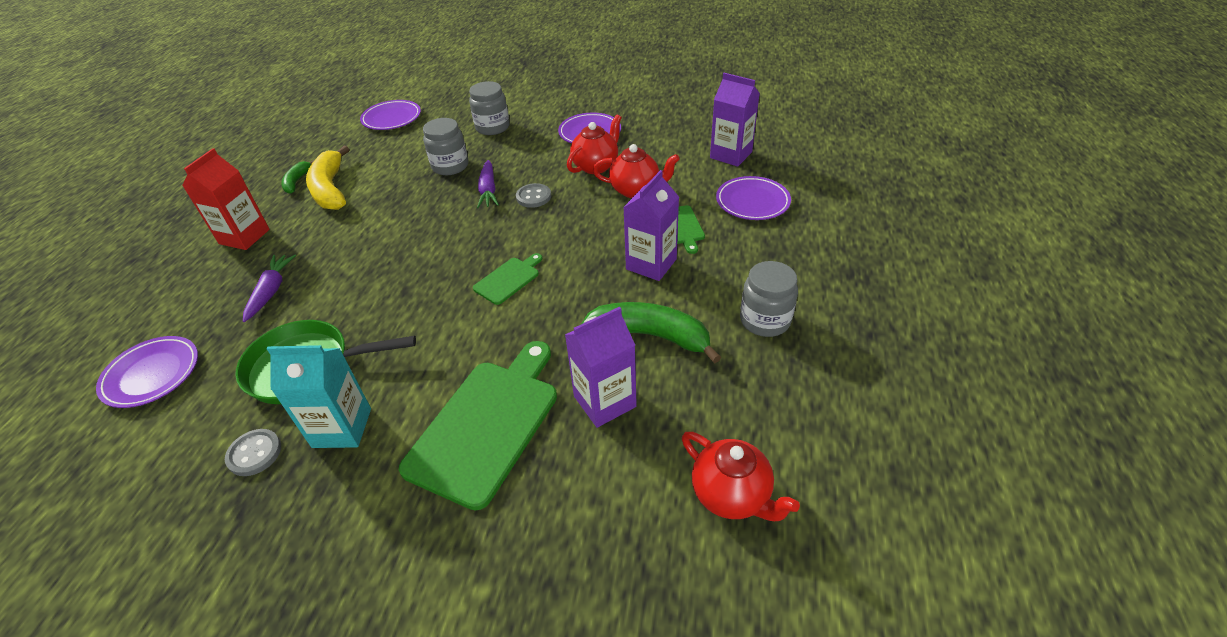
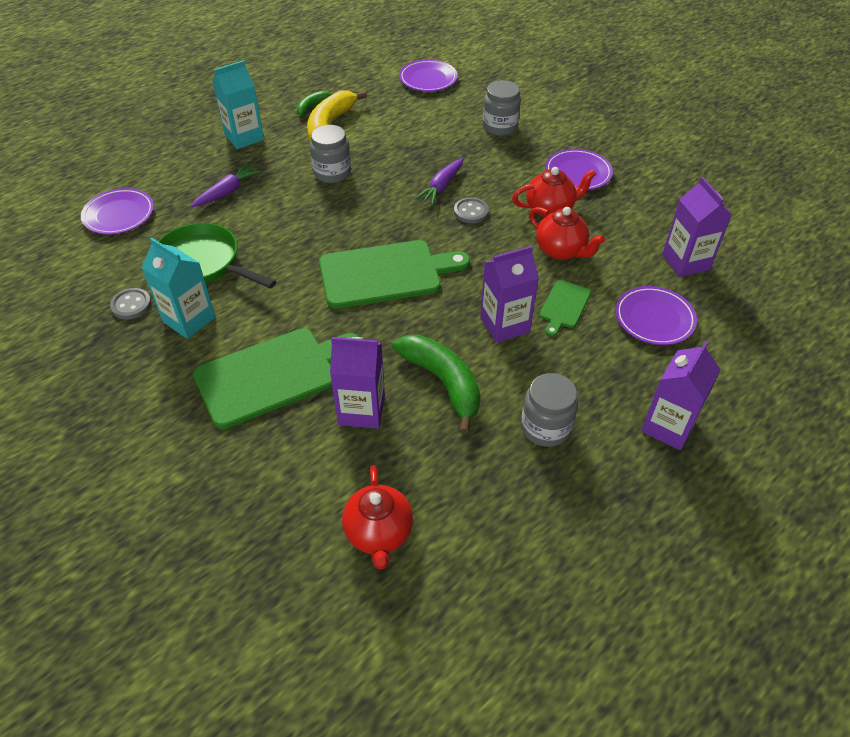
camera: 35 degrees right, 5 degrees up
red carton [182,148,270,250] -> turquoise carton [212,60,264,149]
grey jar [423,118,468,175] -> grey jar moved to [310,125,351,183]
green cutting board [473,253,542,305] -> green cutting board [319,240,470,309], size x2.05
none -> purple carton [641,341,721,450]

